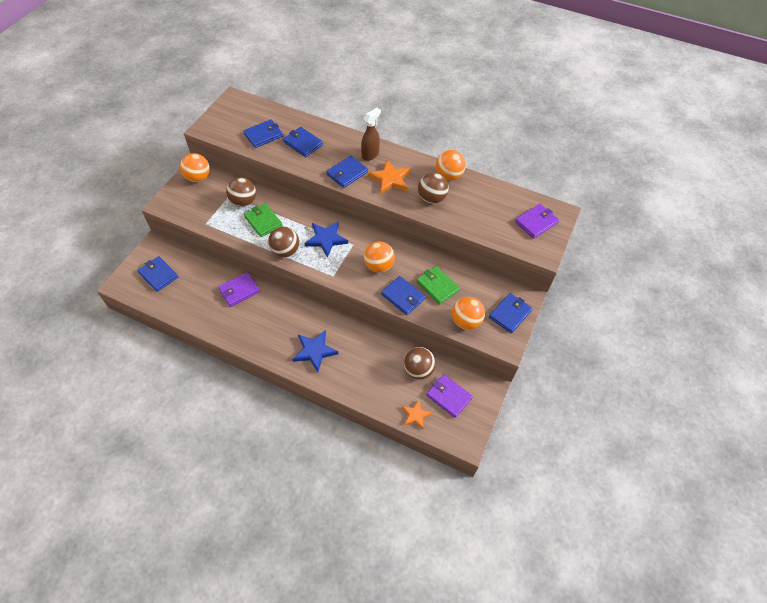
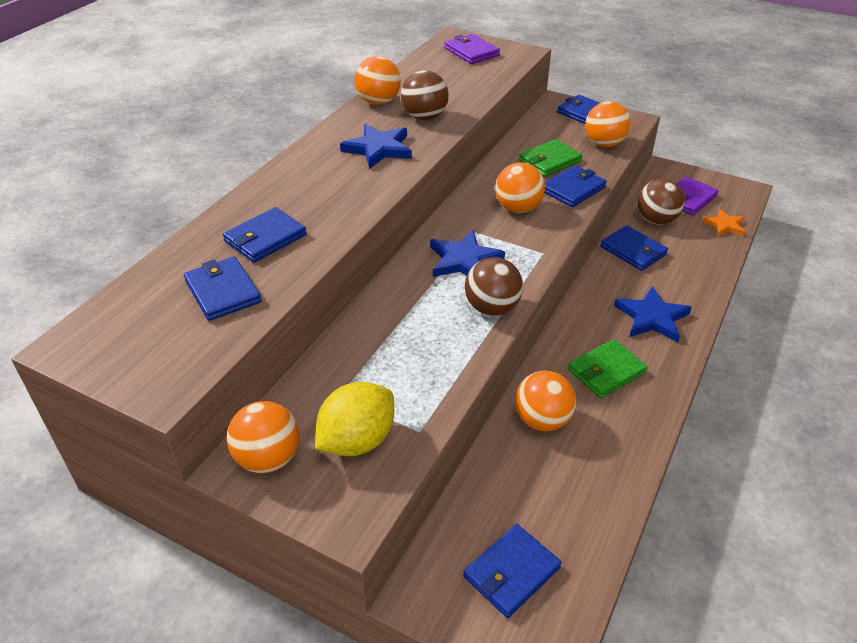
camera: 85 degrees left, 15 degrees down
purple wallet [218,272,260,307] -> orange ball [515,371,576,431]
brown ball [226,177,256,207] -> none
green wallet [244,203,283,237] -> green wallet moved to [568,339,648,398]
blue wallet [327,156,368,188] -> blue wallet moved to [600,225,668,271]
brown spray bottle [361,108,381,161] -> none
orange star [368,160,411,194] -> blue star [340,124,412,169]
none -> yellow lemon [315,382,394,456]

